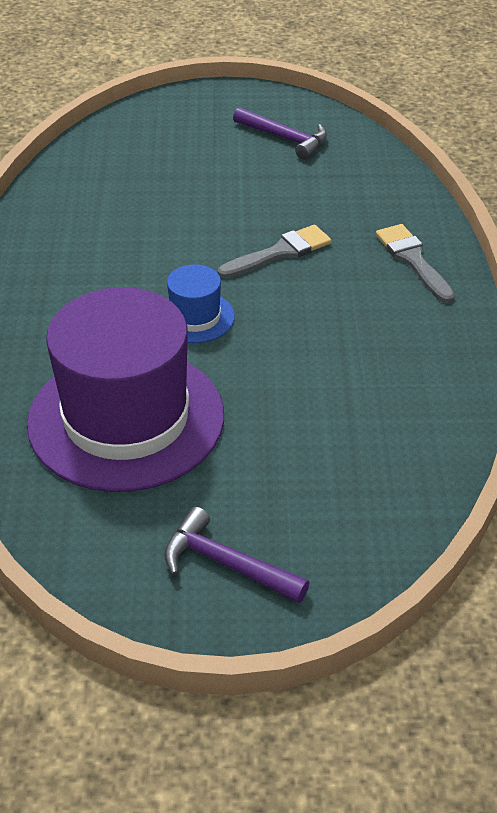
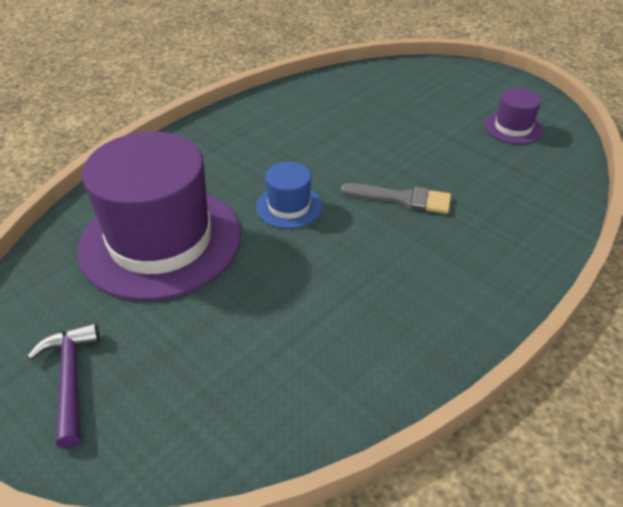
camera: 45 degrees right, 0 degrees up
purple hammer [233,107,327,160] -> purple hat [484,88,543,144]
grey brush [376,224,455,303] -> none

